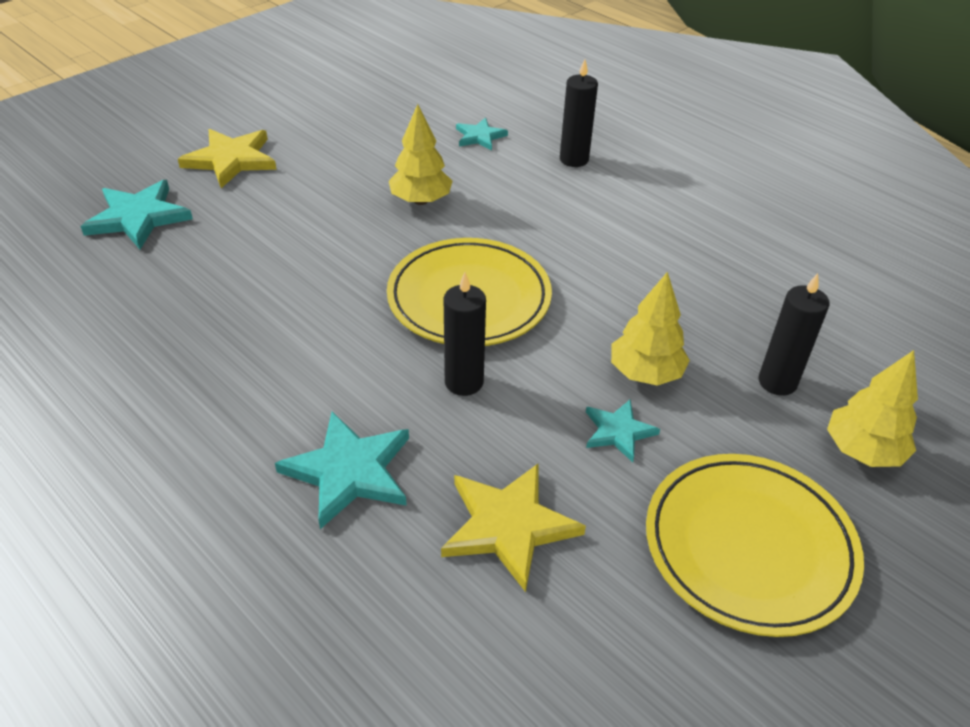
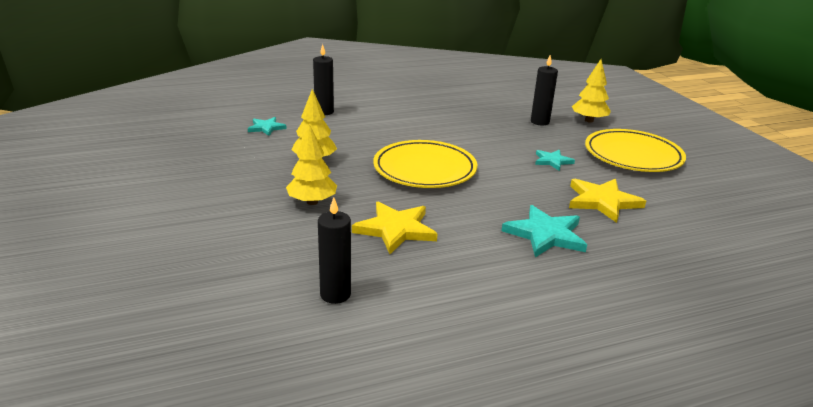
camera: 65 degrees left, 15 degrees down
turquoise star [80,180,193,249] -> none
yellow star [178,129,277,188] -> yellow star moved to [352,202,437,254]
black candle [444,272,486,396] -> black candle moved to [318,197,351,304]
yellow tree [611,272,690,386] -> yellow tree moved to [286,124,337,205]

